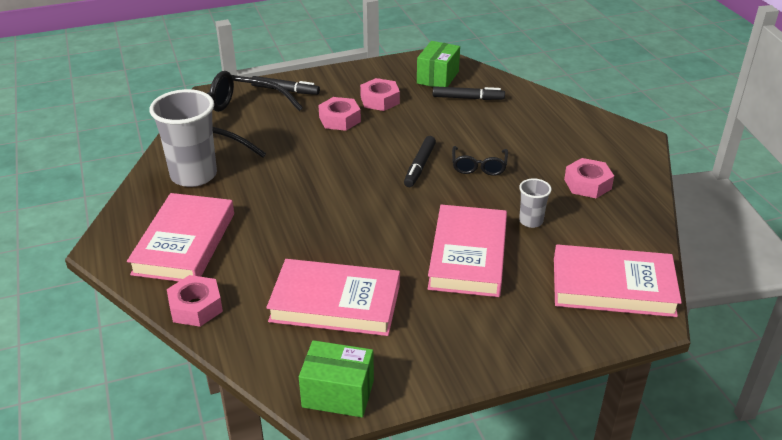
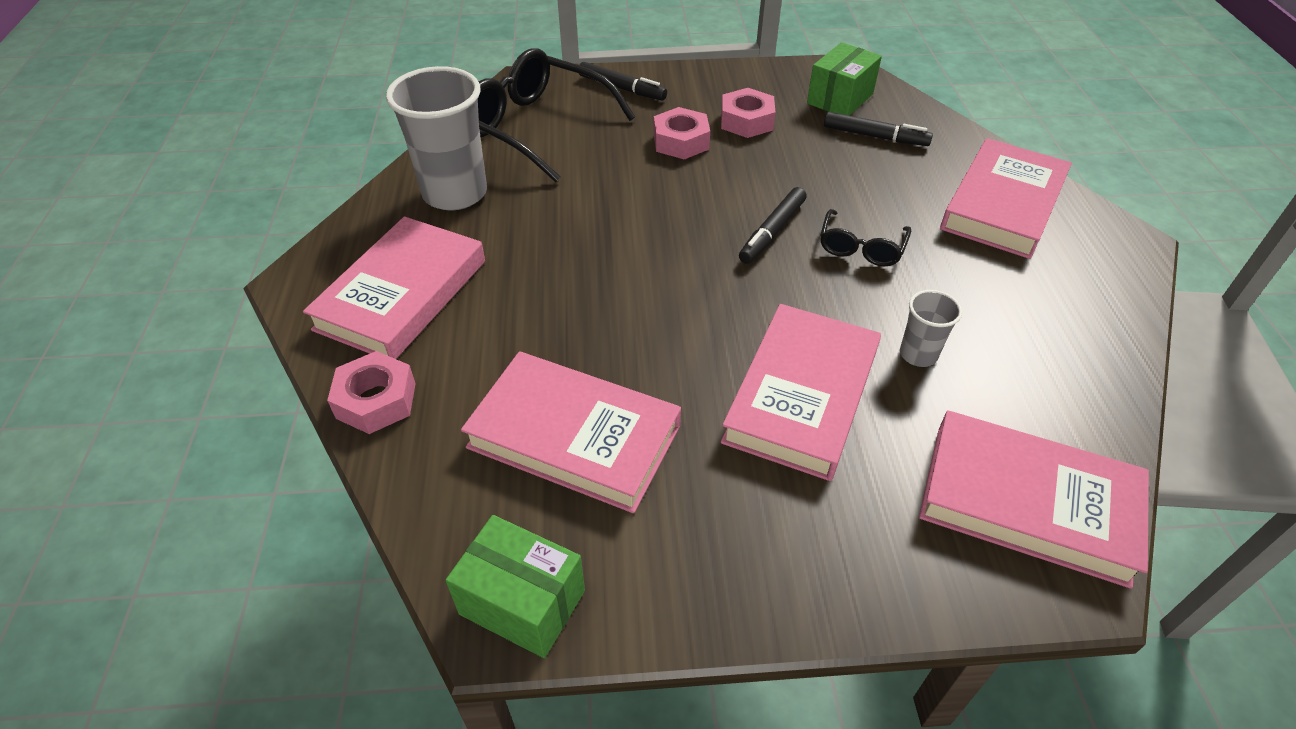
camera: 15 degrees right, 10 degrees up
pink nut [564,158,614,198] -> none
none -> pink book [940,138,1072,259]

